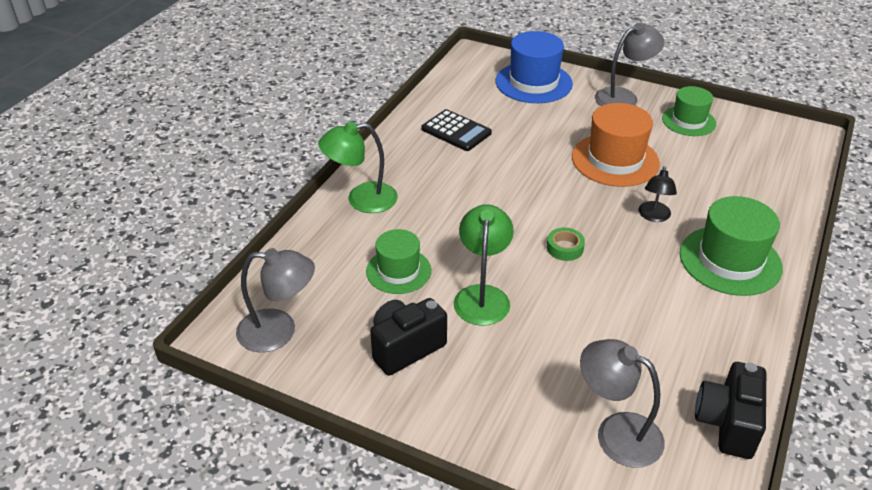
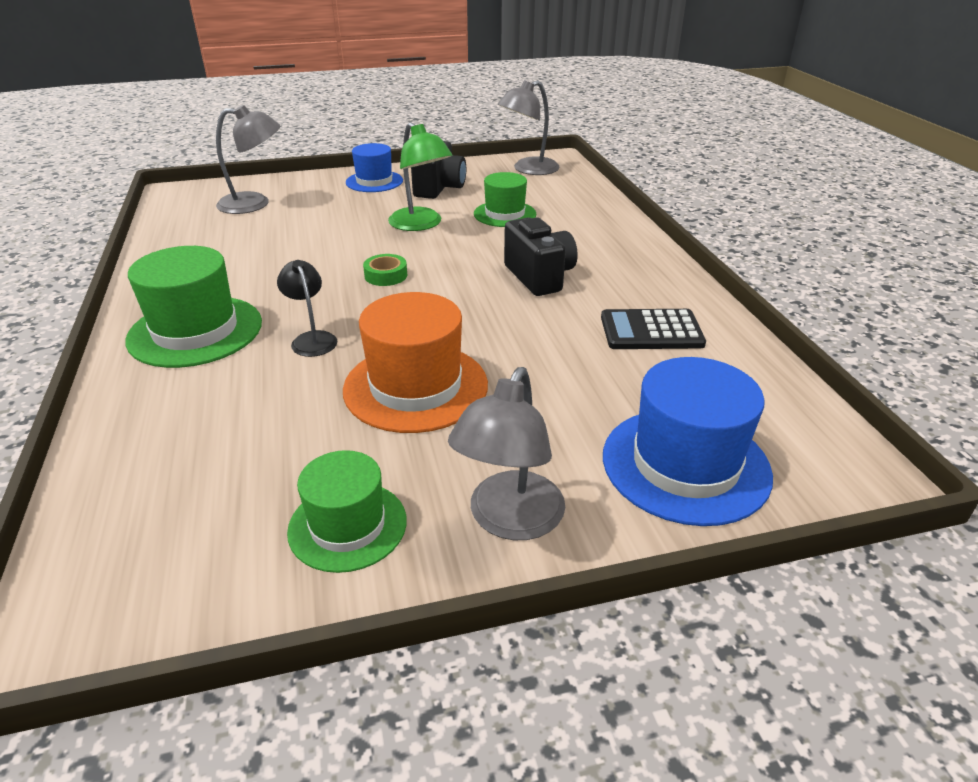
camera: 140 degrees right, 5 degrees down
green lamp [318,121,398,213] -> none
black camera [695,362,766,459] -> black camera moved to [504,217,578,296]
none -> blue hat [346,143,403,192]

